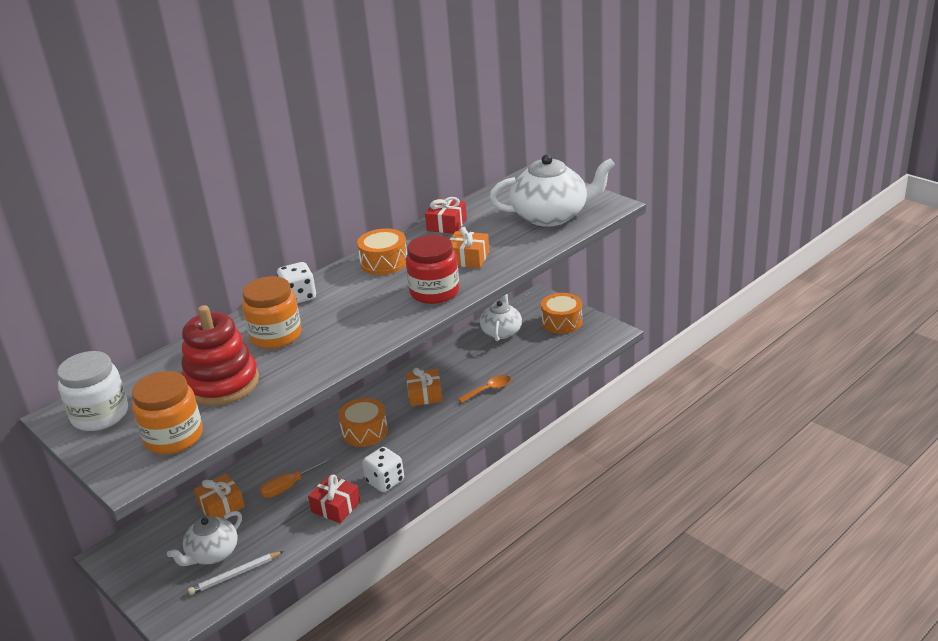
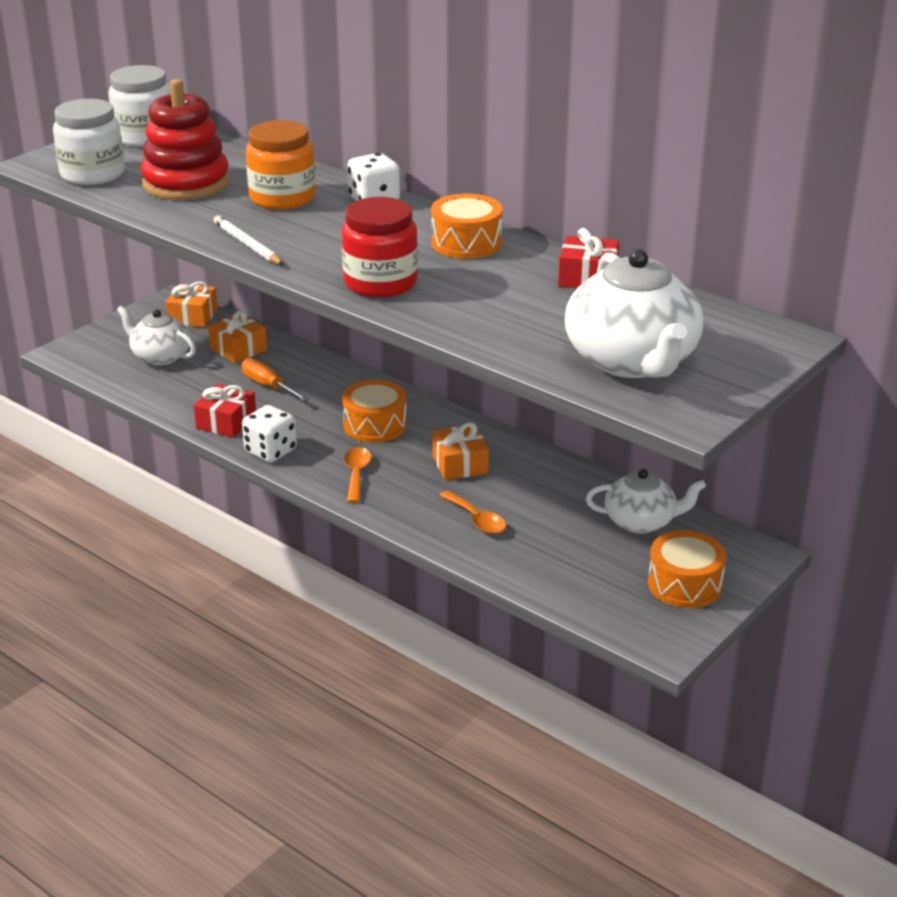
camera: 80 degrees right, 0 degrees up
orange jar [132,371,203,455] -> white jar [53,99,125,185]
white pencil [188,551,284,595] -> white pencil moved to [214,215,284,265]
orange gift [450,227,490,268] -> orange gift moved to [166,281,218,327]
none -> orange spoon [344,447,372,503]

